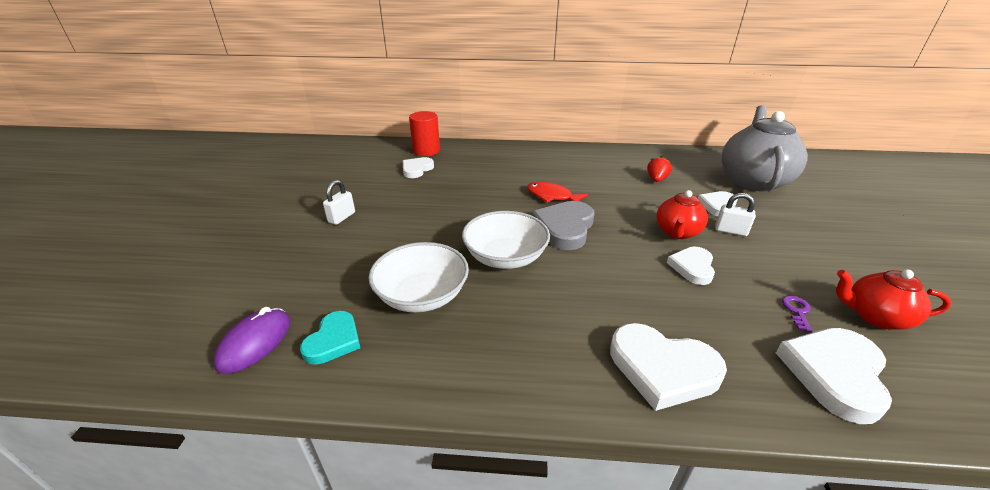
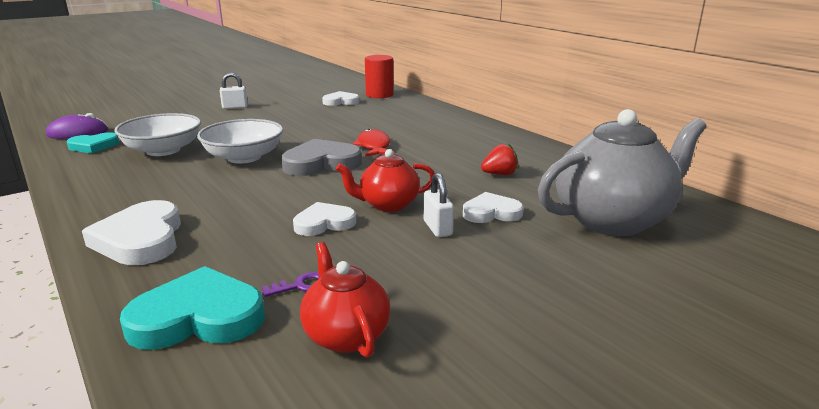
camera: 50 degrees right, 10 degrees down
white heart [776,328,892,424] -> turquoise heart [120,266,265,350]

